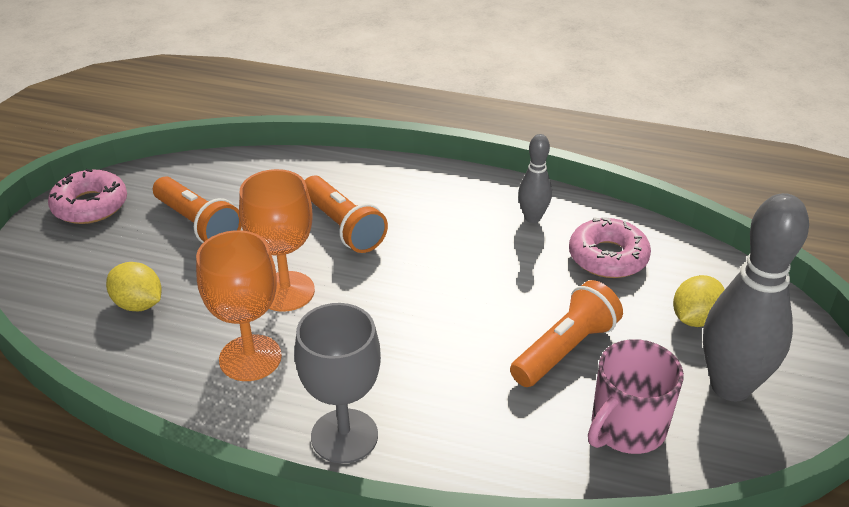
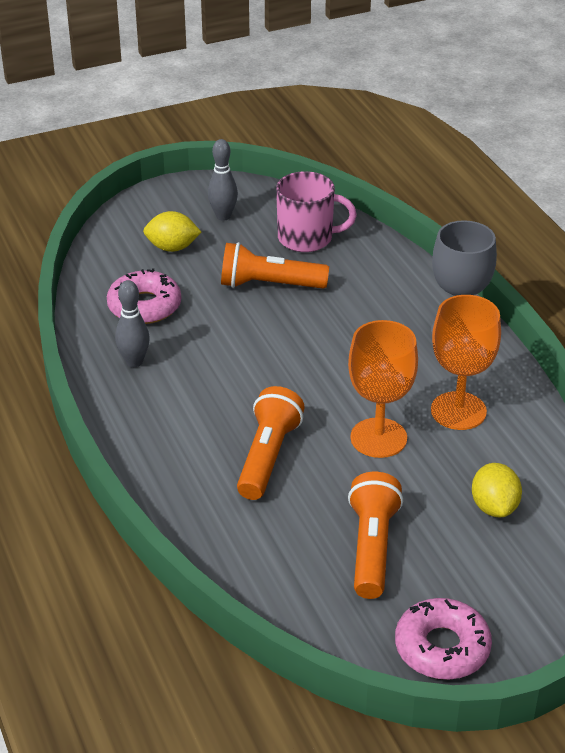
camera: 130 degrees left, 0 degrees up
grey bowling pin [703,193,809,401] -> grey bowling pin [208,139,238,221], size x0.51

